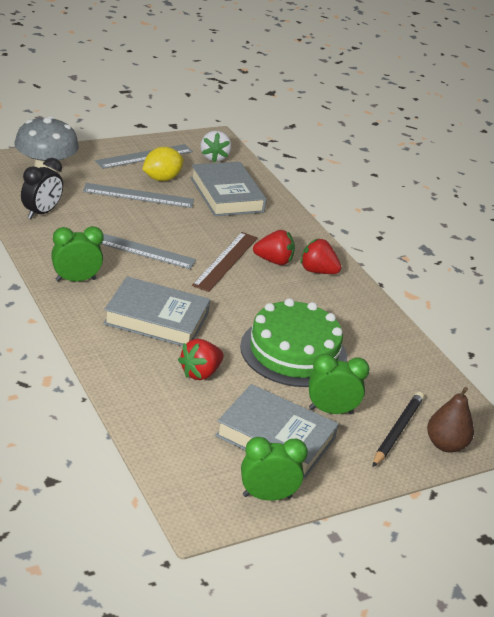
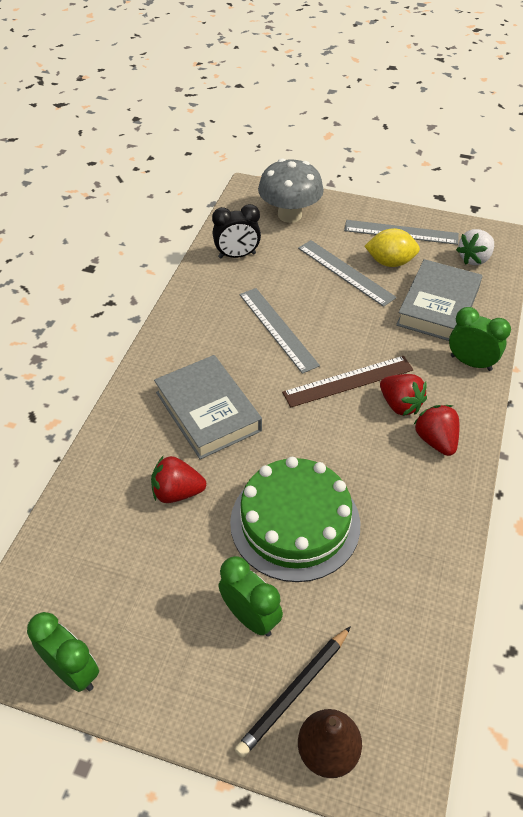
camera: 50 degrees right, 15 degrees up
green clock [51,226,104,282] -> green clock moved to [449,307,511,371]
grey book [215,384,339,479] -> none
black pencil [373,392,424,467] -> black pencil turned 150 degrees clockwise [235,626,351,758]

